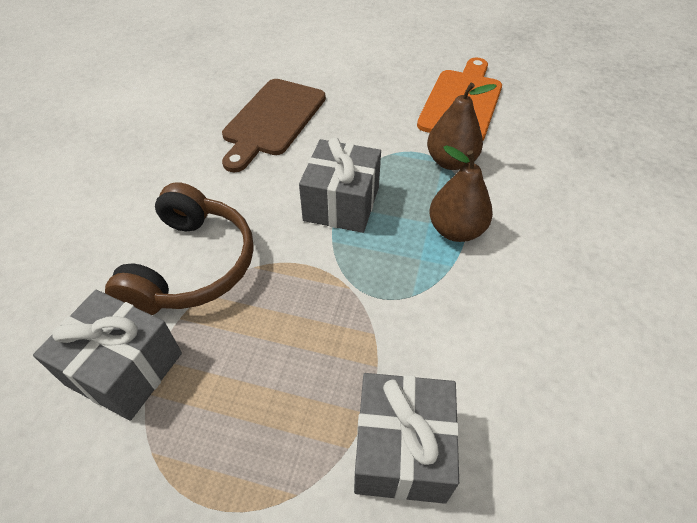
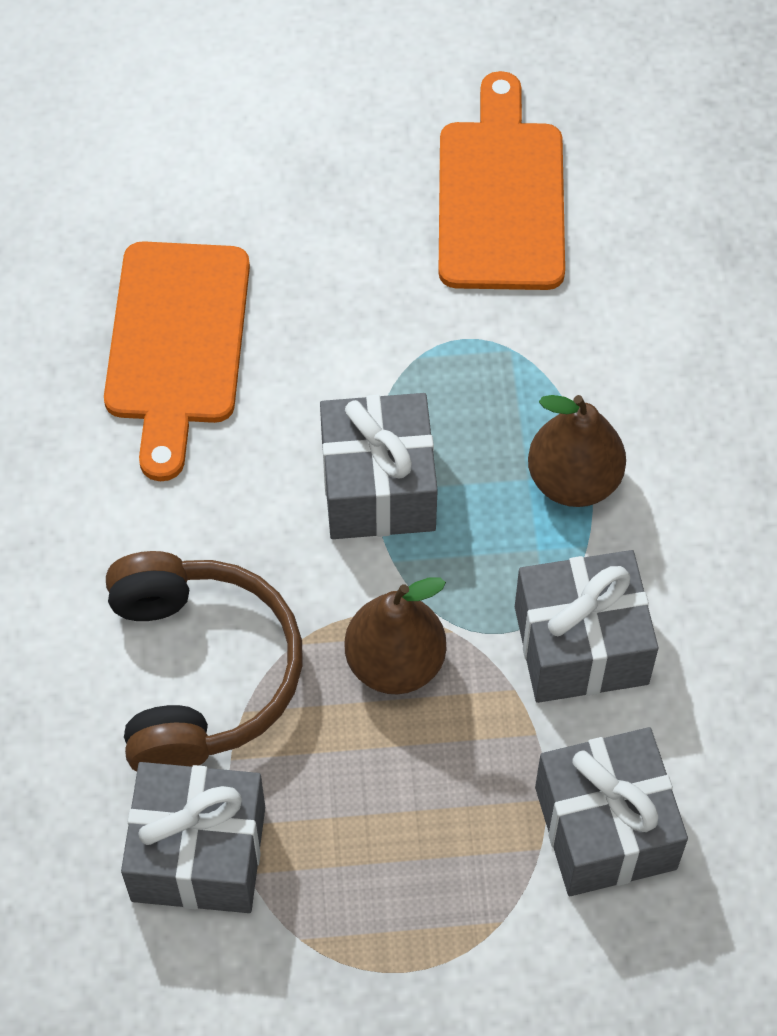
camera: 20 degrees left, 10 degrees up
brown cutting board [222,79,326,172] -> orange cutting board [104,241,250,481]
brown pear [427,83,497,170] -> brown pear moved to [345,577,446,694]
none -> grey gift [515,550,658,703]

